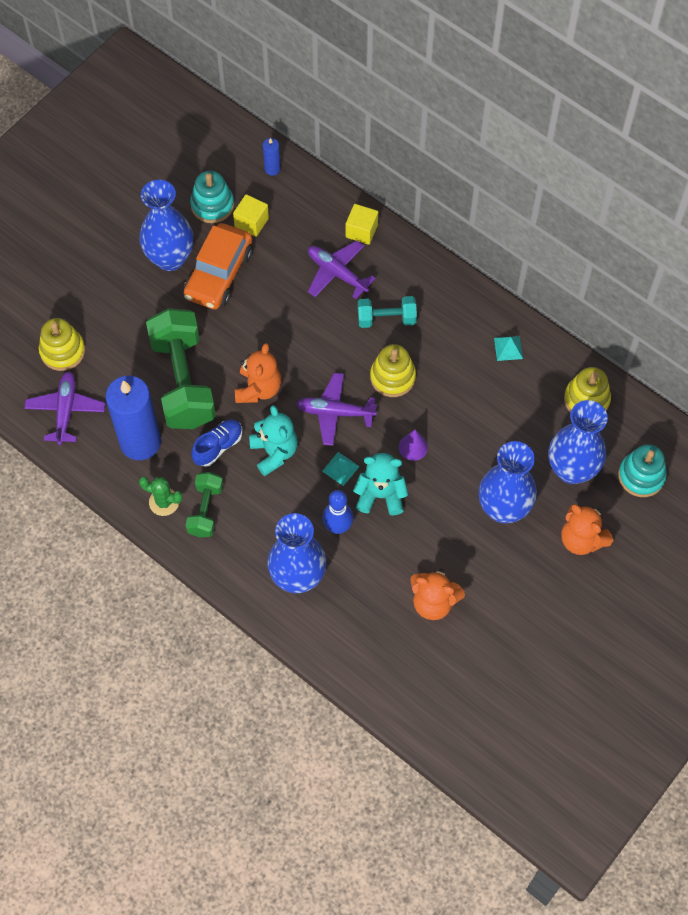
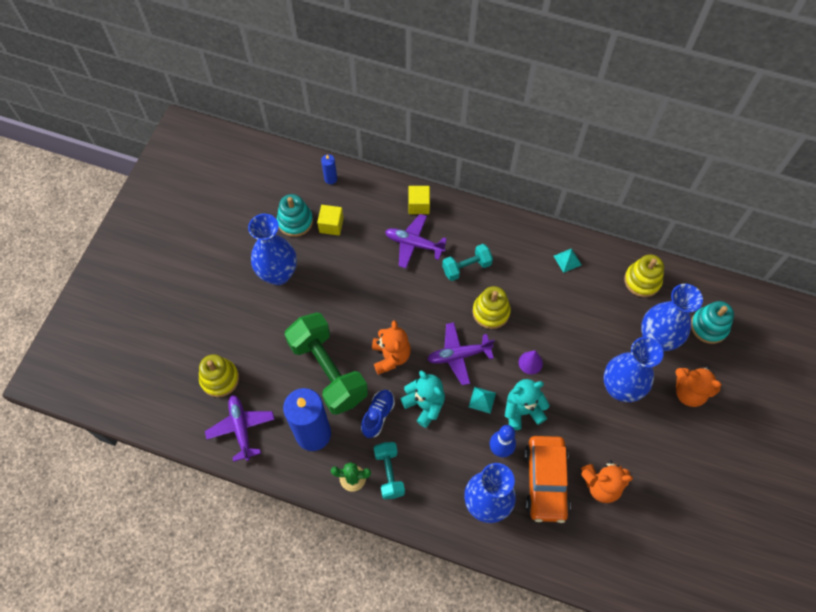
camera: 20 degrees left, 0 degrees up
orange car [184,223,253,309] -> orange car moved to [524,436,571,523]
green dumbbell [185,472,223,537] -> turquoise dumbbell [374,442,405,499]

